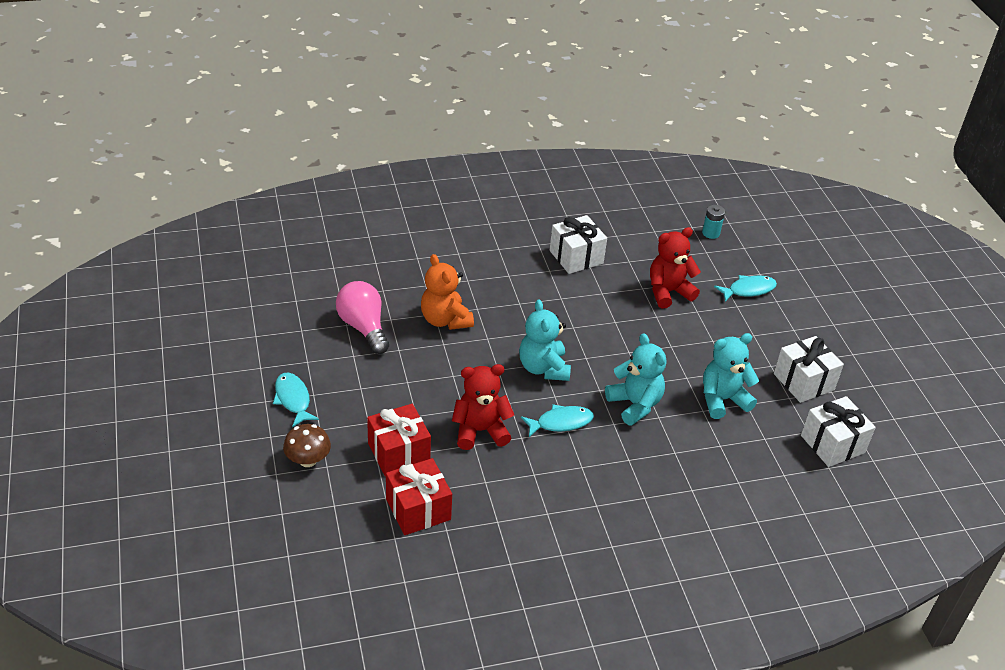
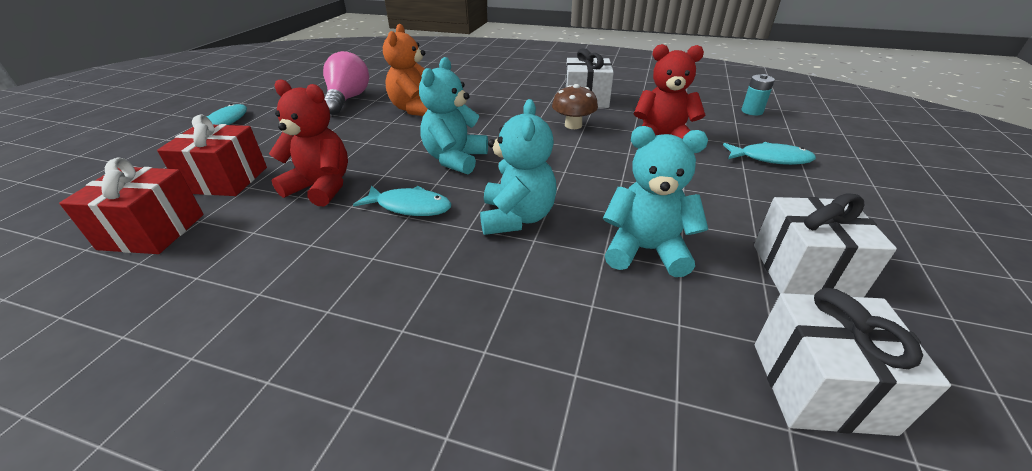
camera: 35 degrees right, 5 degrees down
brown mushroom [283,424,331,467] -> brown mushroom moved to [552,84,598,129]

